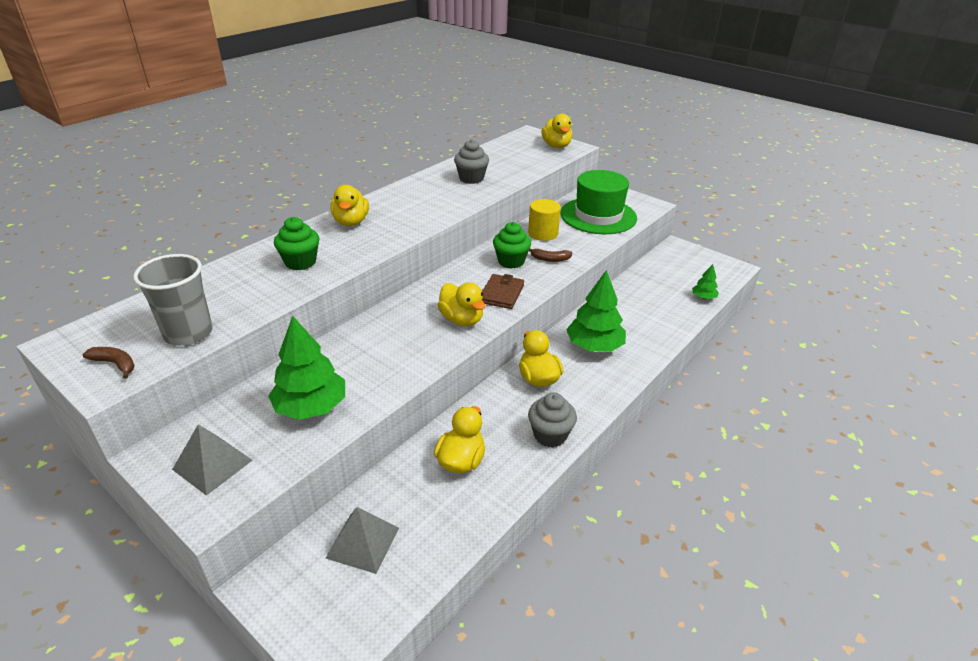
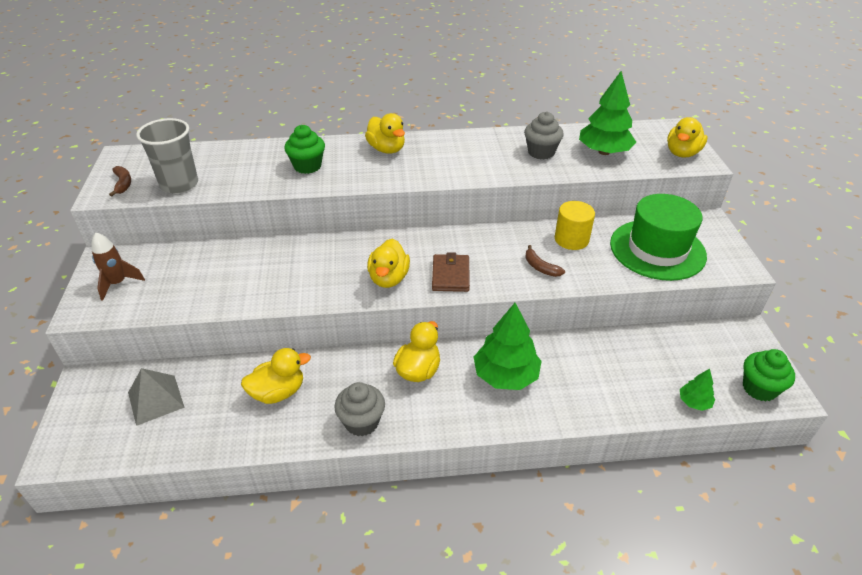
camera: 45 degrees right, 5 degrees up
grey pyramid [172,424,252,496] -> brown rocket [91,232,145,301]
green tree [269,316,345,420] -> green tree moved to [579,71,636,155]
yellow duck [330,185,369,226] -> yellow duck turned 75 degrees counterclockwise [365,113,405,154]
brown wallet [482,274,524,309] -> brown wallet turned 60 degrees counterclockwise [432,252,470,292]
green cupcake [493,222,531,269] -> green cupcake moved to [743,349,795,402]

